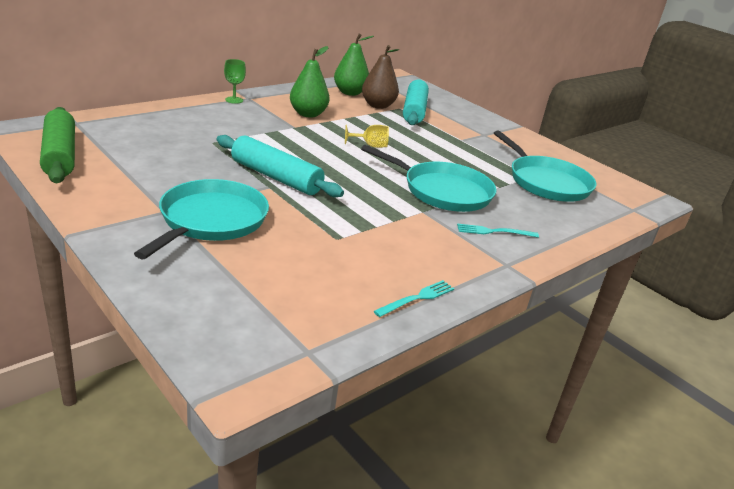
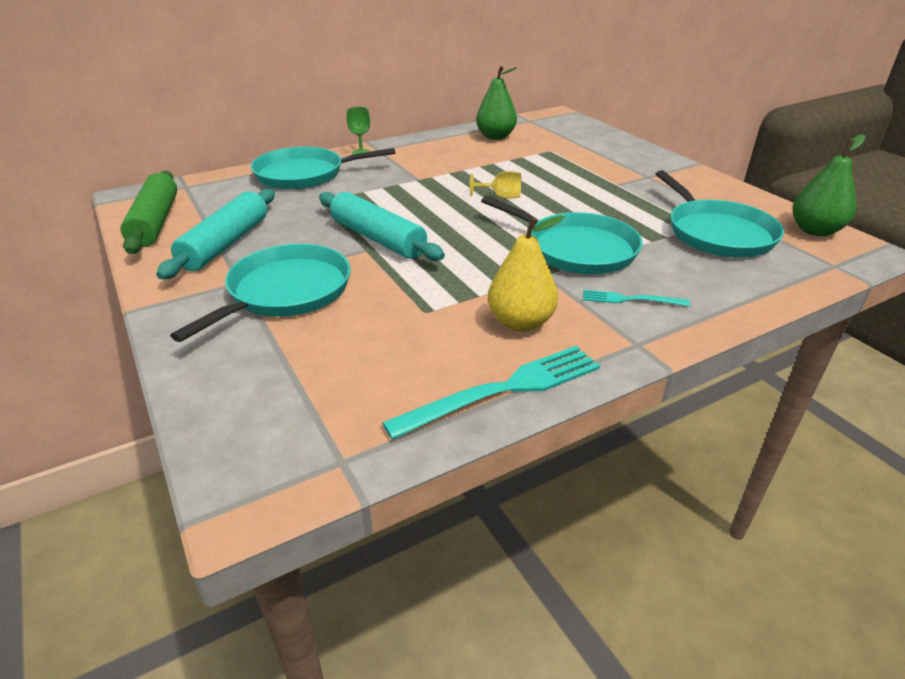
camera: 15 degrees right, 5 degrees up
green pear [290,46,330,118] -> green pear moved to [792,134,866,236]
brown pear [362,45,399,109] -> none
turquoise fork [374,280,454,317] -> turquoise fork [382,346,600,440], size x1.87
turquoise rolling pin [403,80,429,125] -> turquoise rolling pin moved to [156,189,275,279]
none -> turquoise pan [251,147,395,189]
none -> yellow pear [488,215,565,332]

